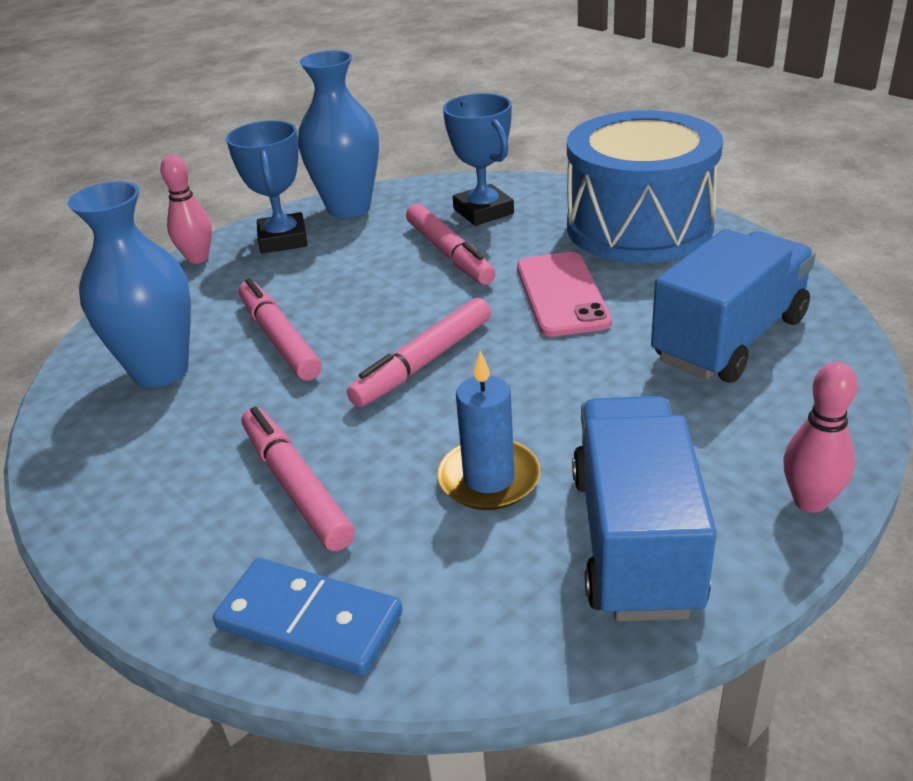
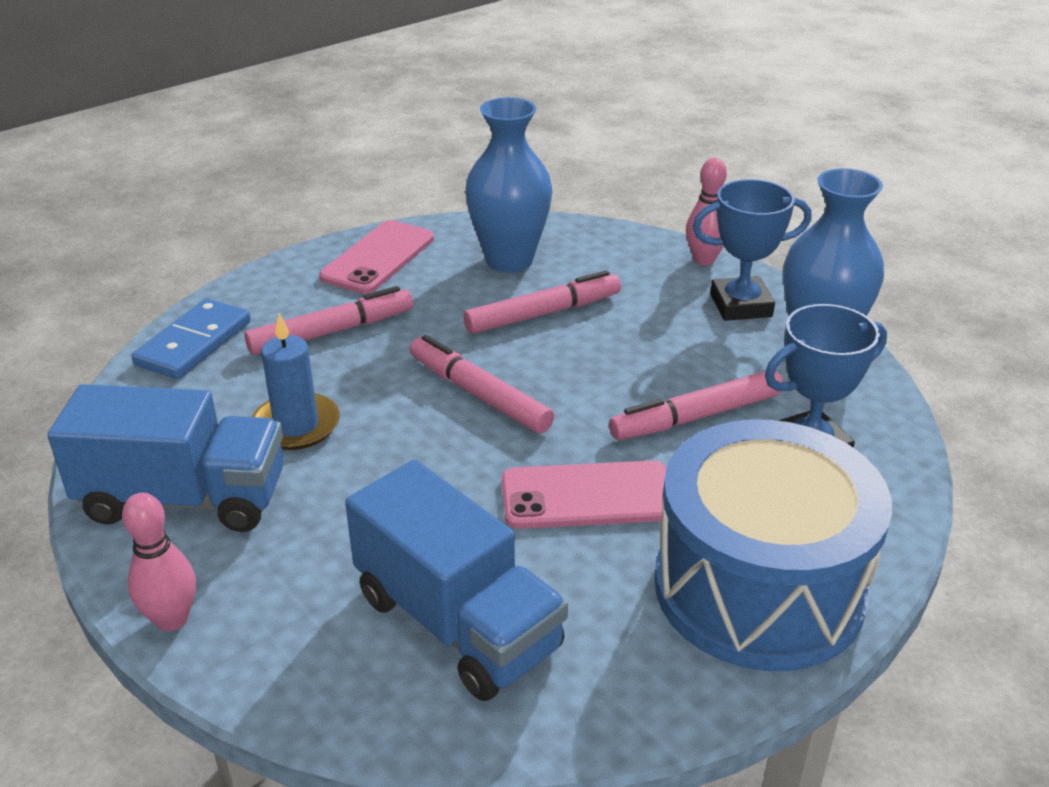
camera: 90 degrees right, 0 degrees up
none -> pink phone [319,220,434,294]

